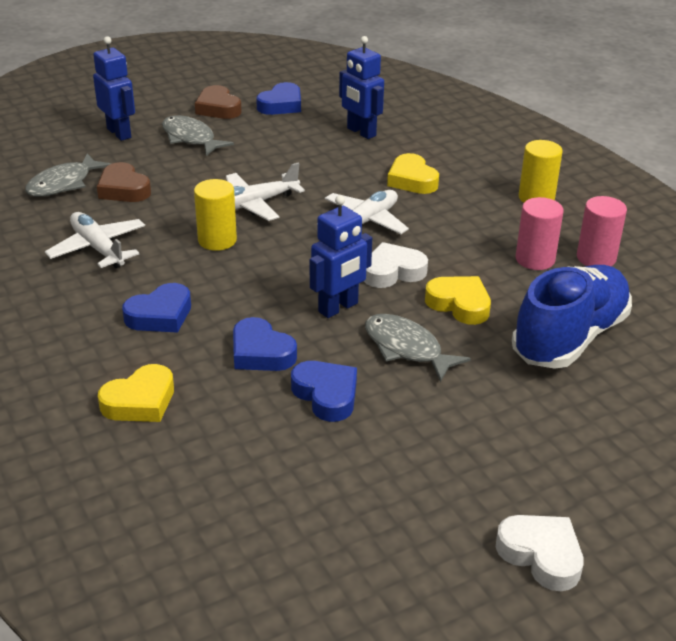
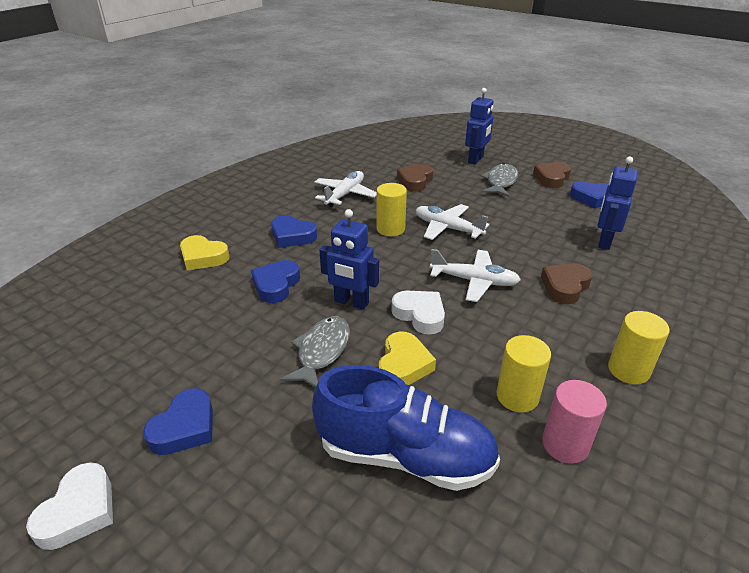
camera: 65 degrees right, 0 degrees up
grey fish [25,153,111,197] -> none
blue heart [291,361,357,422] -> blue heart moved to [143,388,213,455]
yellow heart [387,153,439,194] -> brown heart [541,264,593,304]
pink cylinder [516,197,564,270] -> yellow cylinder [497,335,551,413]

